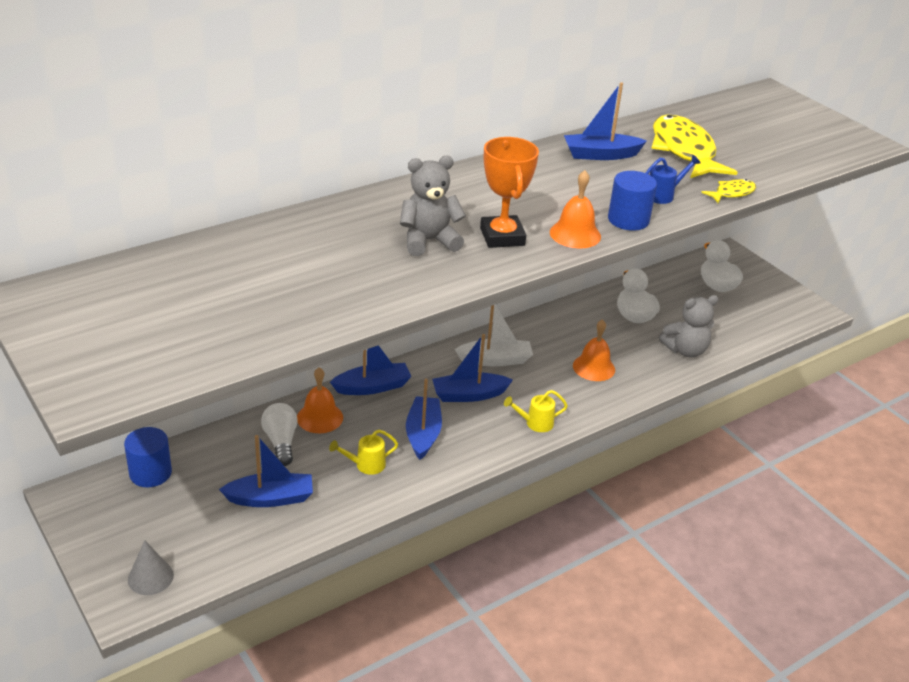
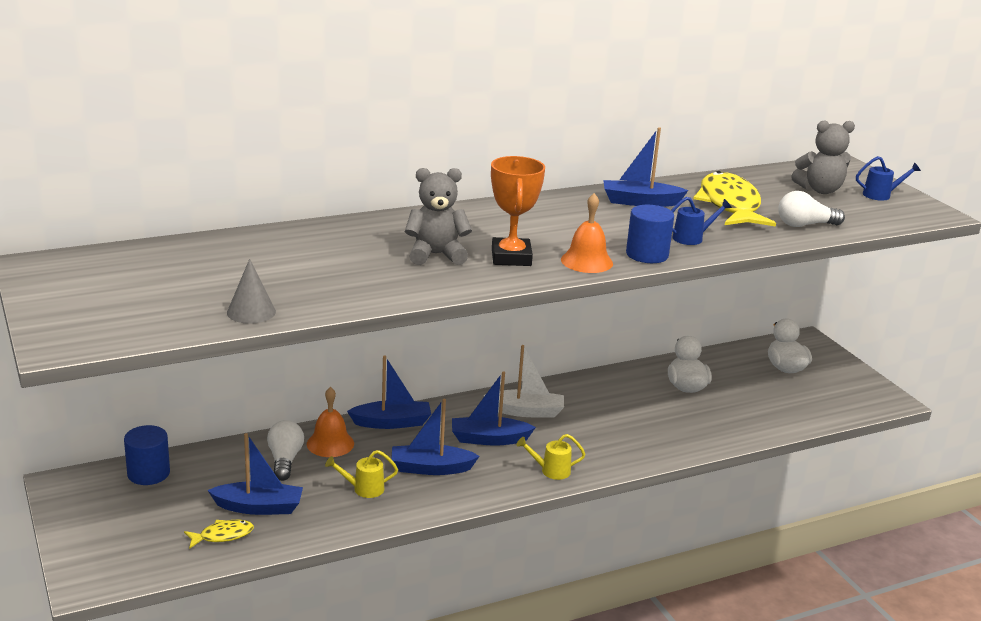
camera: 10 degrees right, 10 degrees down
grey cone [128,540,174,595] -> grey cone moved to [227,259,276,324]
blue boat [406,378,442,460] -> blue boat turned 105 degrees counterclockwise [391,399,480,475]
orange bell [573,319,615,381] -> none
grey teddy bear [659,295,719,358] -> grey teddy bear moved to [791,120,855,194]
yellow fish [701,179,756,203] -> yellow fish moved to [184,520,254,549]
none -> white light bulb [778,191,845,227]
none -> blue watering can [856,156,921,201]

